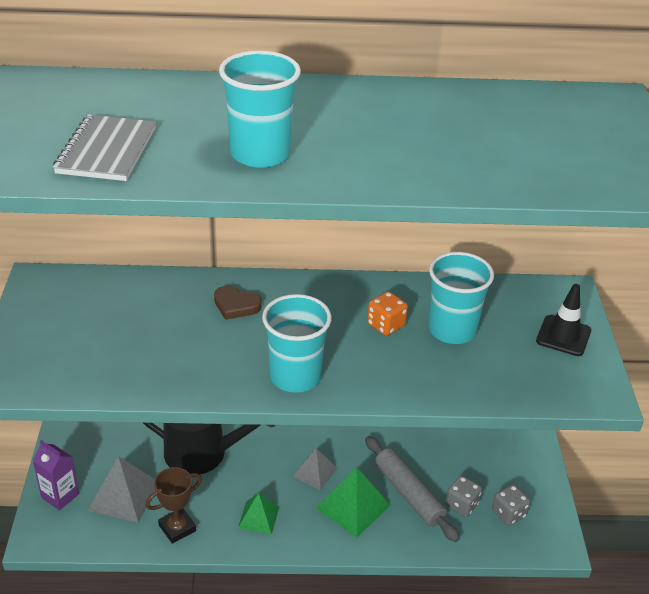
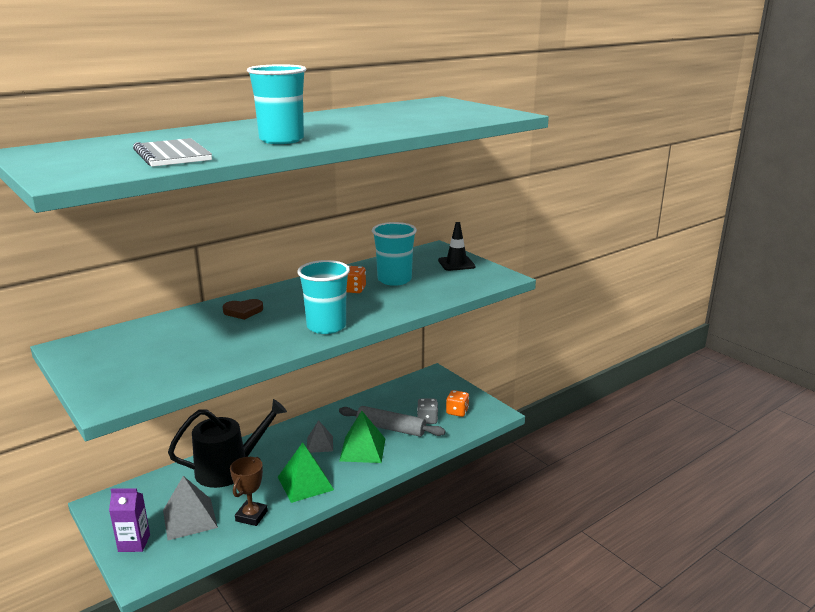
camera: 35 degrees left, 15 degrees down
green pyramid [238,493,279,534] -> green pyramid [278,442,334,503], size x1.58
grey dice [492,484,530,526] -> orange dice [446,390,469,417]

